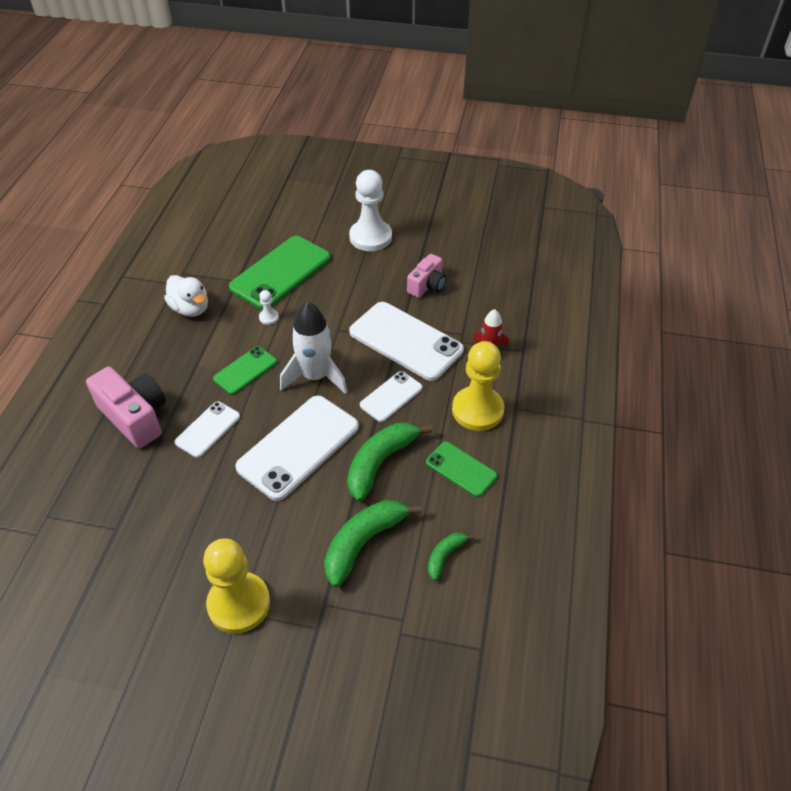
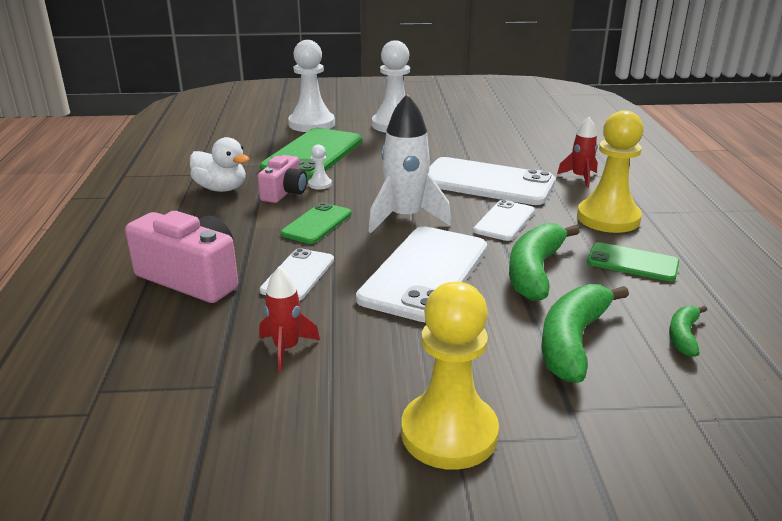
camera: 15 degrees left, 20 degrees down
pink camera [407,254,446,298] -> pink camera moved to [258,155,307,203]
none -> red rocket [259,266,320,371]
none -> white pawn [288,40,335,132]

